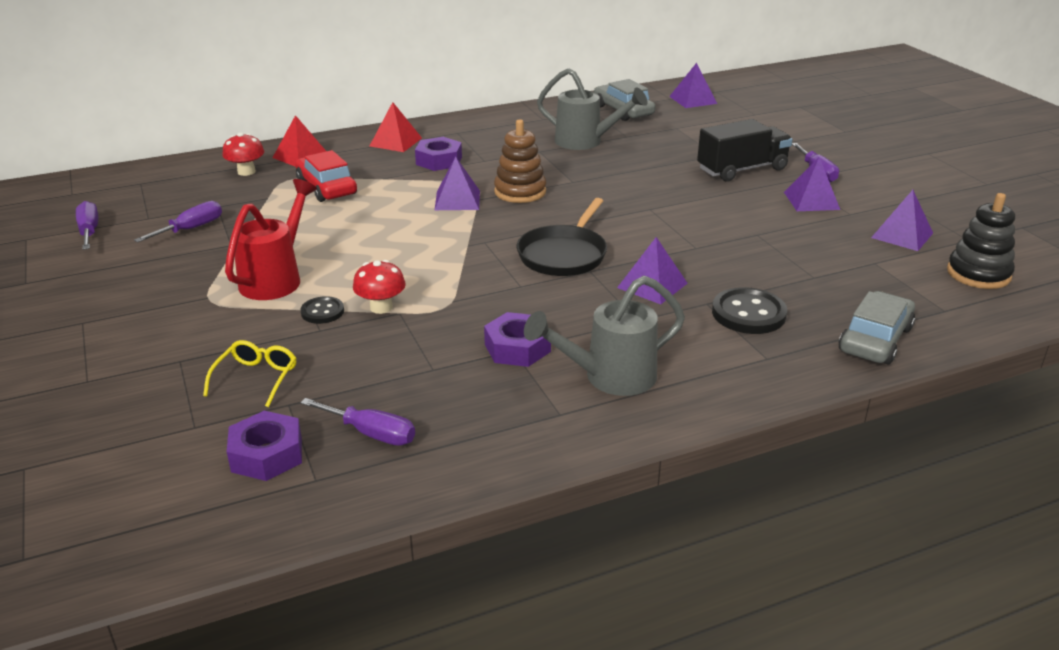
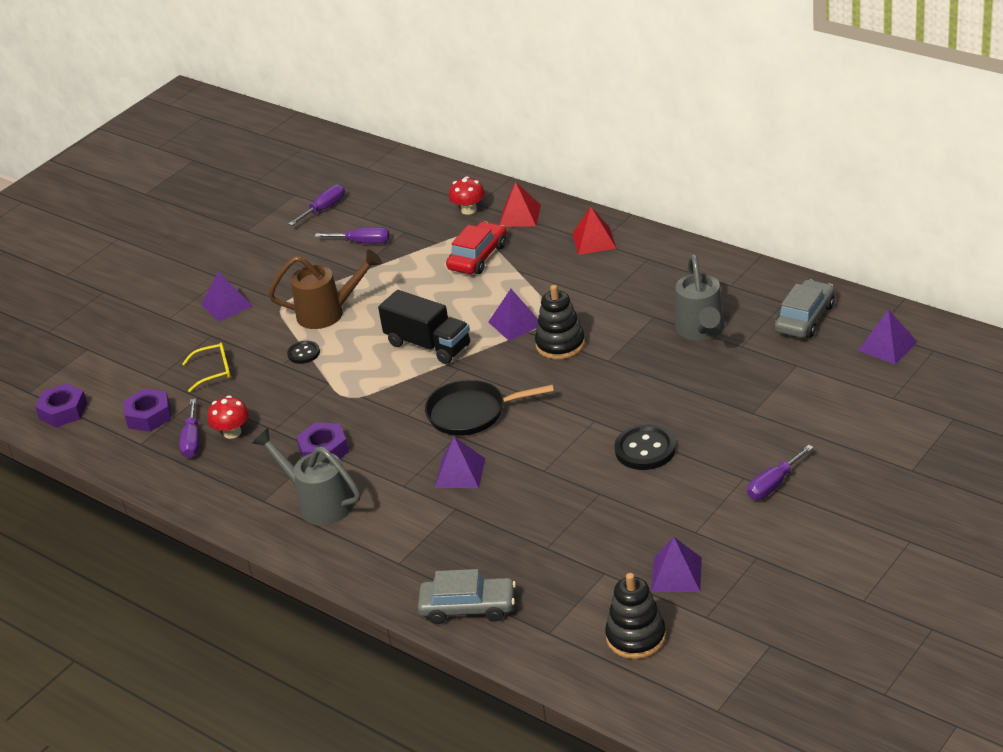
camera: 65 degrees right, 5 degrees up
red watering can [225,179,317,300] -> brown watering can [268,250,382,329]
red mushroom [353,260,406,314] -> red mushroom moved to [208,395,249,439]
purple nut [415,137,462,171] -> purple nut moved to [35,383,87,427]
brown stacking toy [494,119,546,203] -> black stacking toy [535,285,585,360]
black truck [697,119,792,181] -> black truck moved to [378,290,470,364]
black button [712,287,787,334] -> black button moved to [614,424,676,470]
purple pyramid [784,157,840,211] -> purple pyramid moved to [201,271,253,322]

